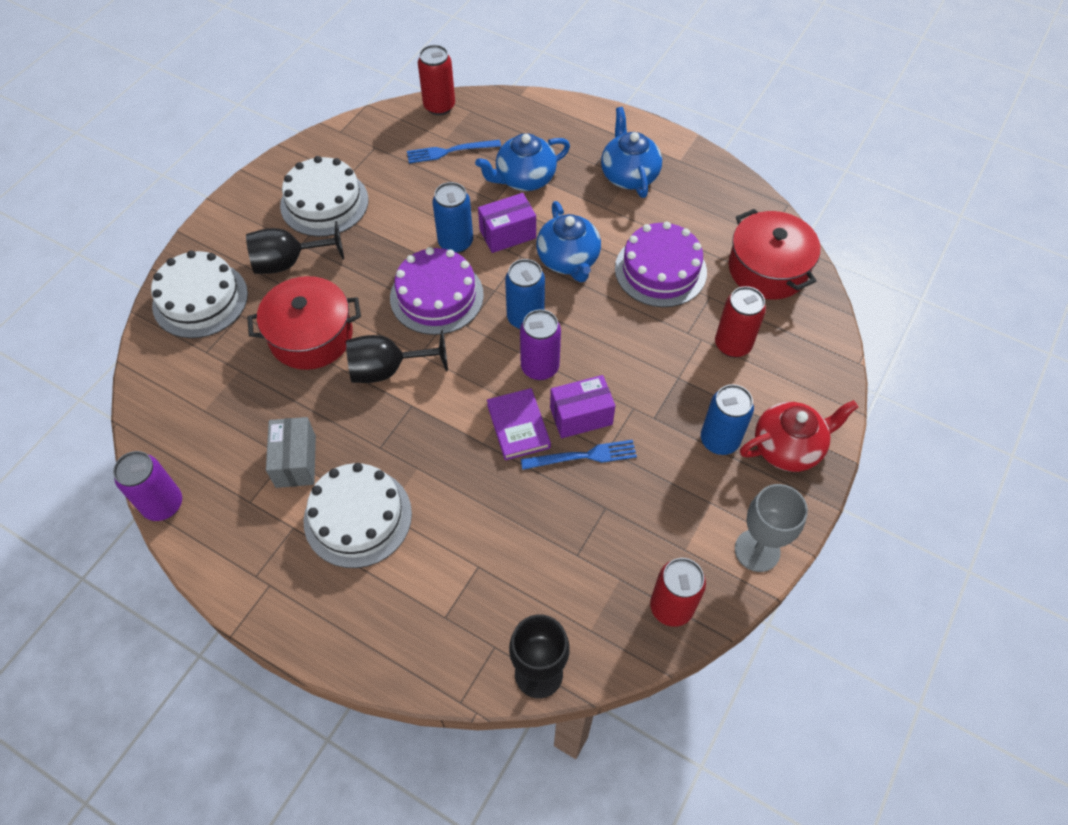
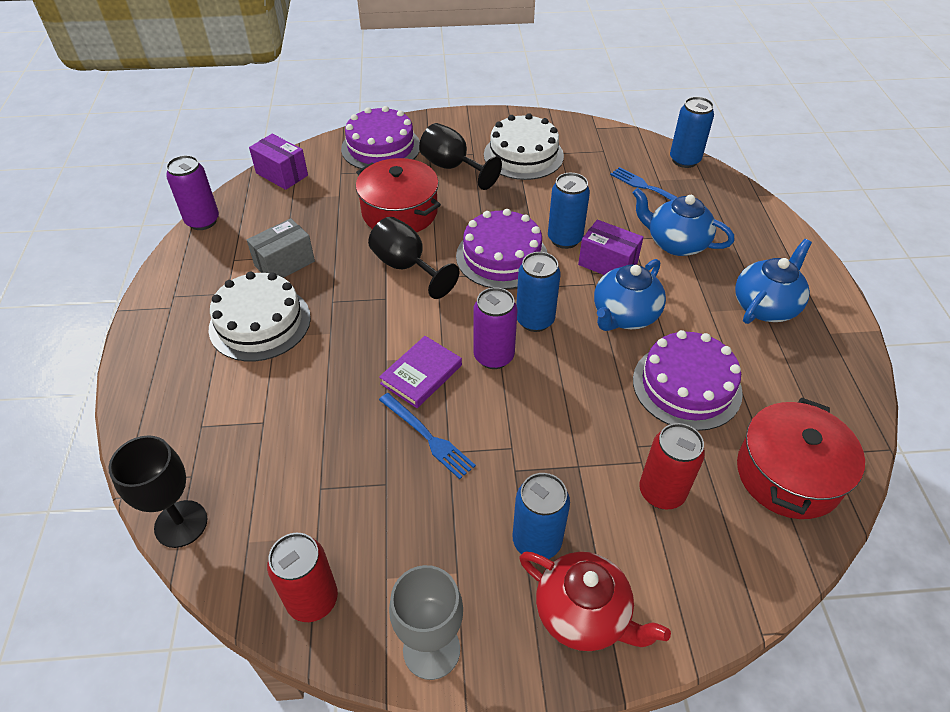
camera: 55 degrees right, 10 degrees down
white cake [151,250,248,338] -> purple cake [341,106,420,169]
red can [418,45,455,116] -> blue can [670,97,714,168]
purple box [550,375,615,438] -> purple box moved to [249,134,308,190]

